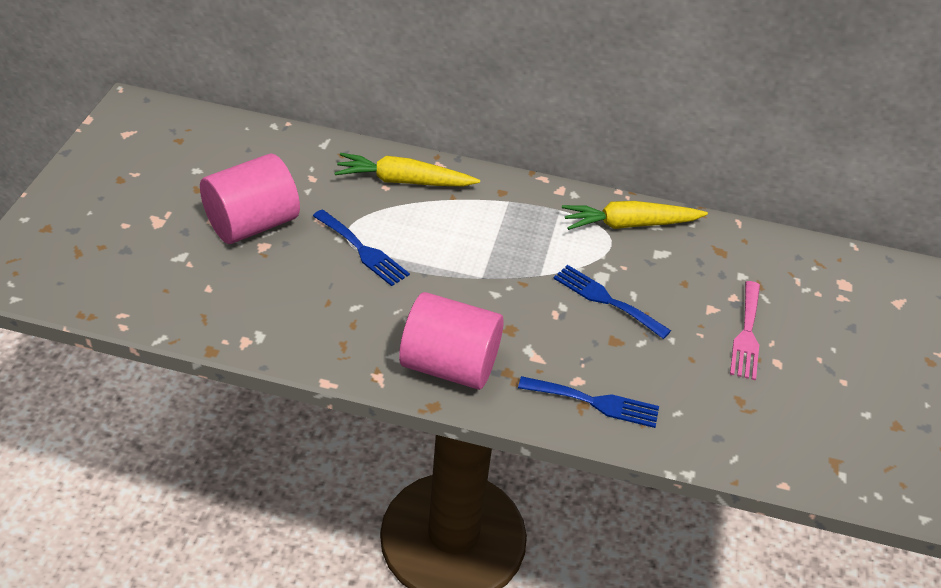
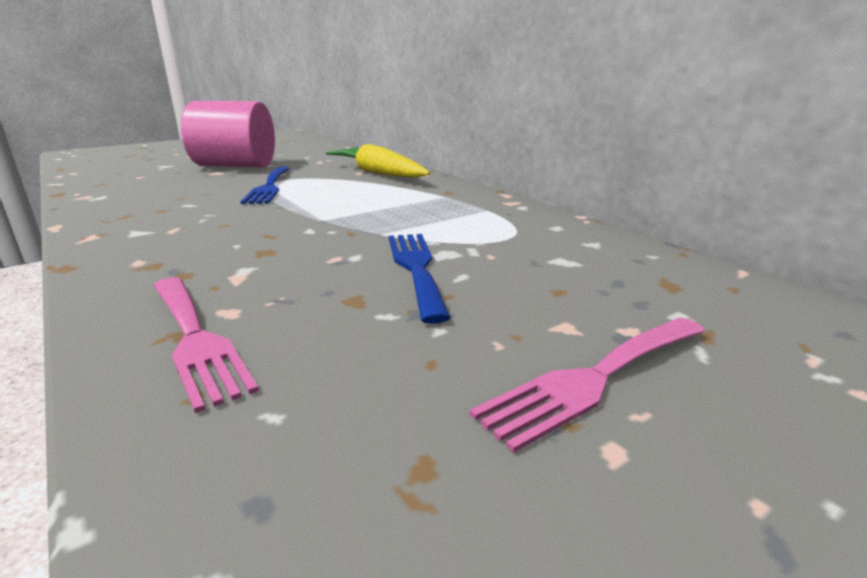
camera: 45 degrees right, 20 degrees down
pink cylinder [399,292,504,390] -> none
blue fork [518,376,659,428] -> pink fork [153,277,259,413]
yellow carrot [562,201,708,230] -> none

